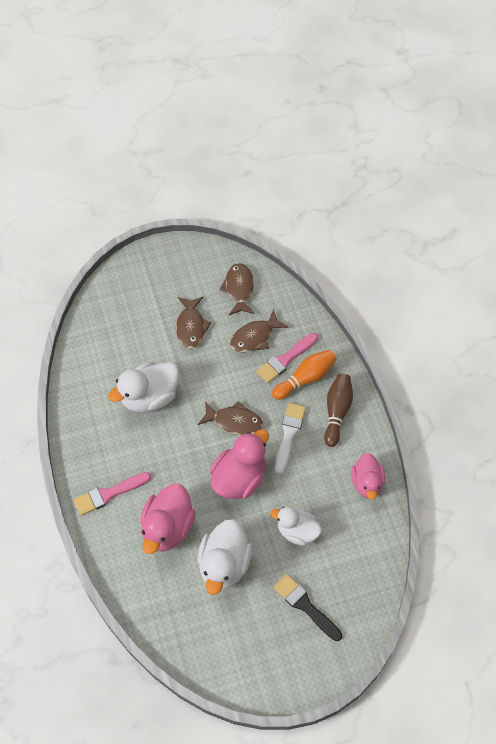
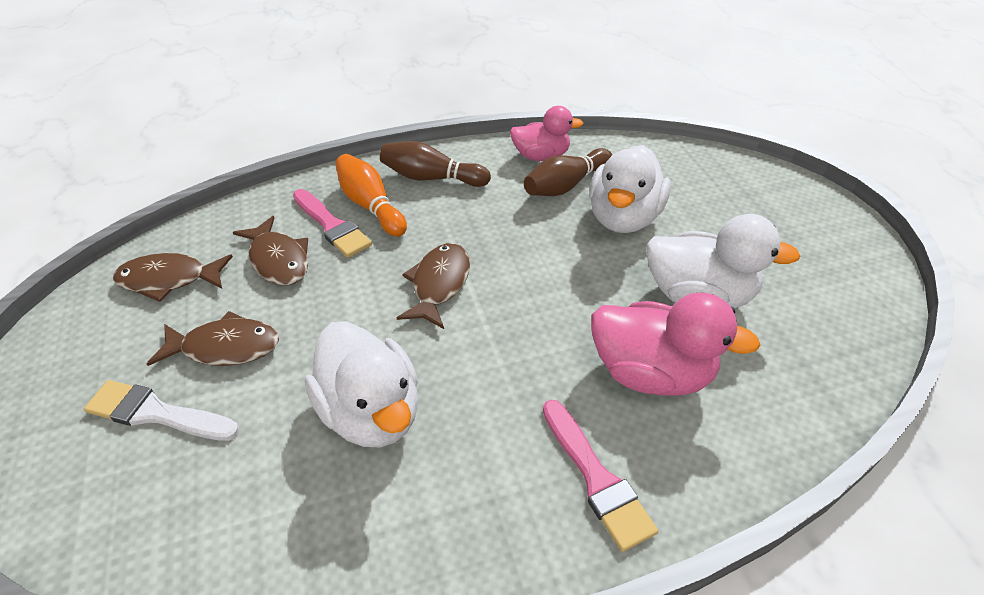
camera: 90 degrees left, 15 degrees down
pink duck [209,429,269,499] -> none
white duck [270,506,322,546] -> white duck [589,145,671,233], size x1.51
black brush [273,574,342,641] -> none
white brush [275,403,306,474] -> white brush moved to [84,380,239,441]
none -> brown bowling pin [524,148,612,196]

